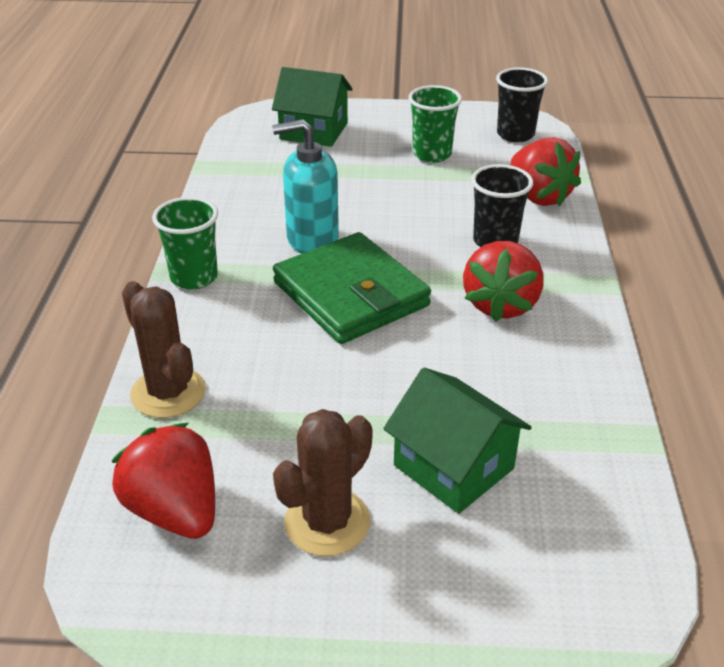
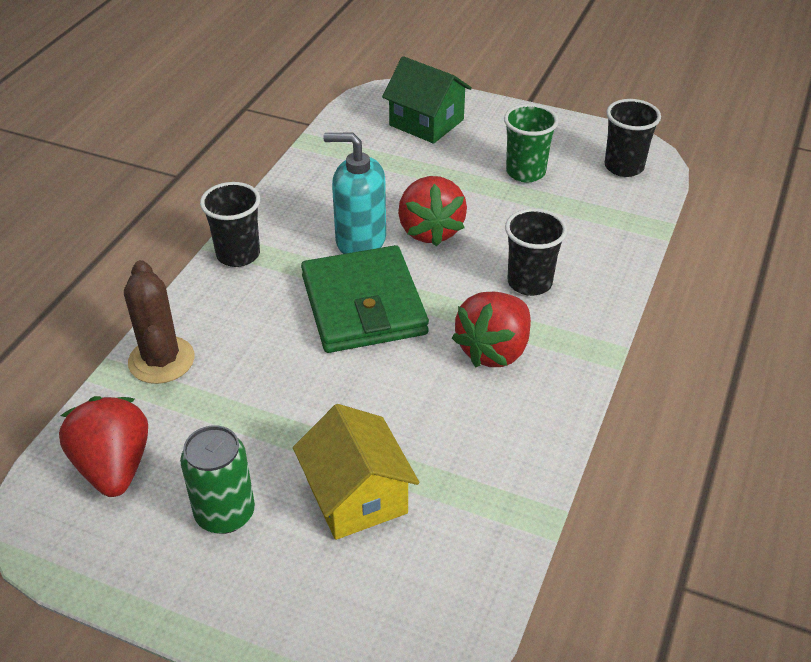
camera: 20 degrees right, 5 degrees up
green cup [152,197,218,290] -> black cup [200,182,260,267]
brown cactus [273,409,373,556] -> green can [180,425,255,534]
green house [383,368,532,514] -> yellow house [293,404,419,540]
red strawberry [510,137,581,206] -> red strawberry moved to [398,176,467,247]

